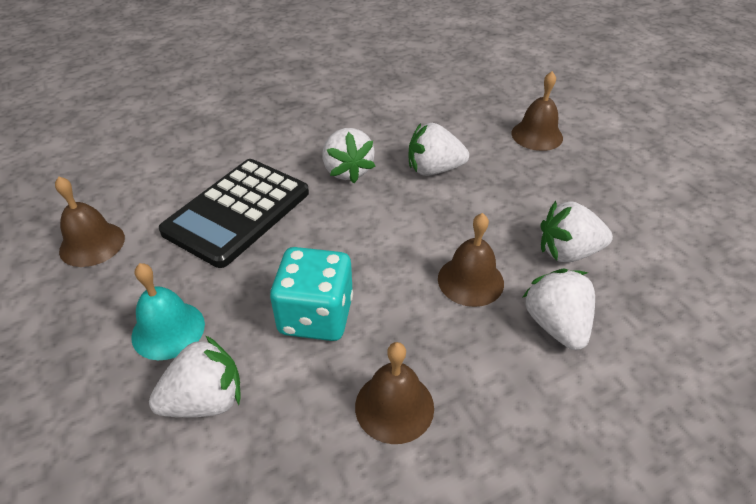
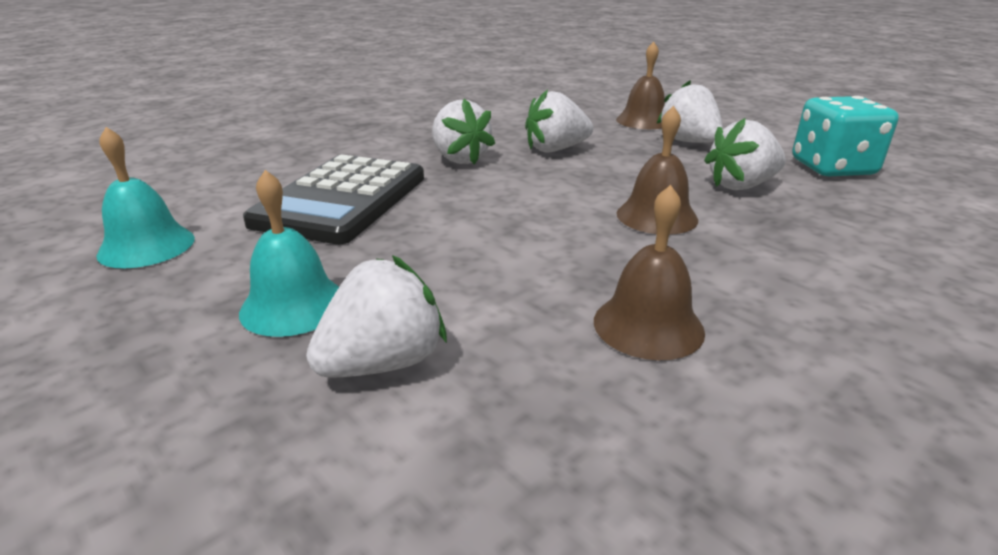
camera: 15 degrees left, 15 degrees down
brown bell [55,176,125,267] -> turquoise bell [96,127,195,269]
turquoise dice [270,247,353,341] -> turquoise dice moved to [792,96,899,176]
white strawberry [522,268,595,350] -> white strawberry moved to [657,80,723,143]

